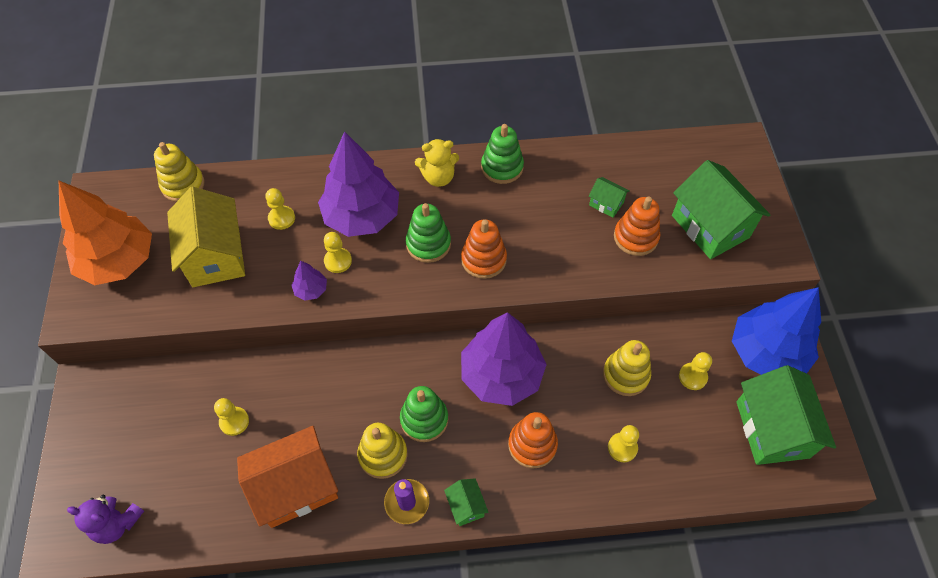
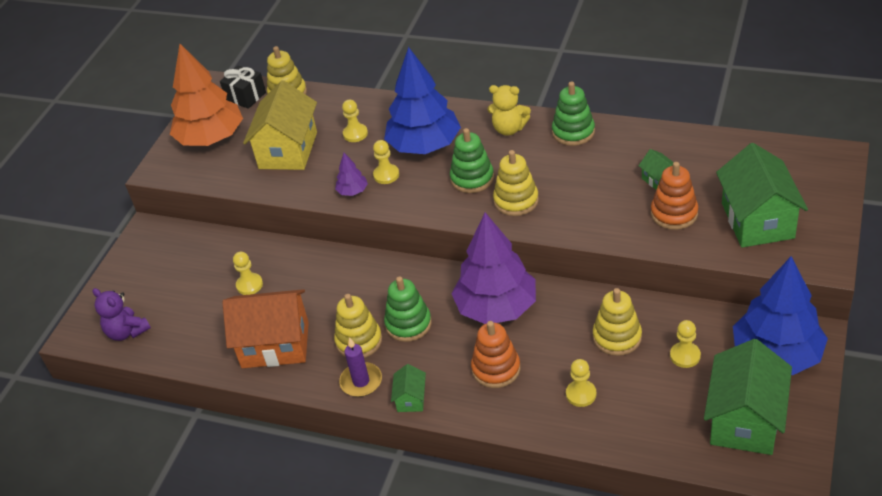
camera: 30 degrees right, 15 degrees down
purple tree [318,131,399,237] -> blue tree [384,47,461,154]
orange stacking toy [461,219,507,279] -> yellow stacking toy [493,150,539,216]
none -> black gift [220,66,266,109]

